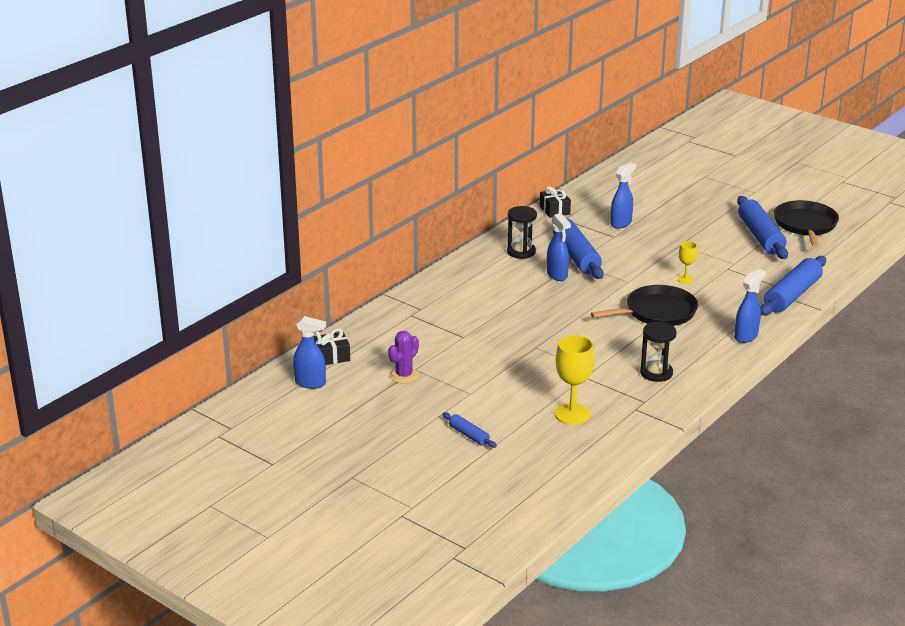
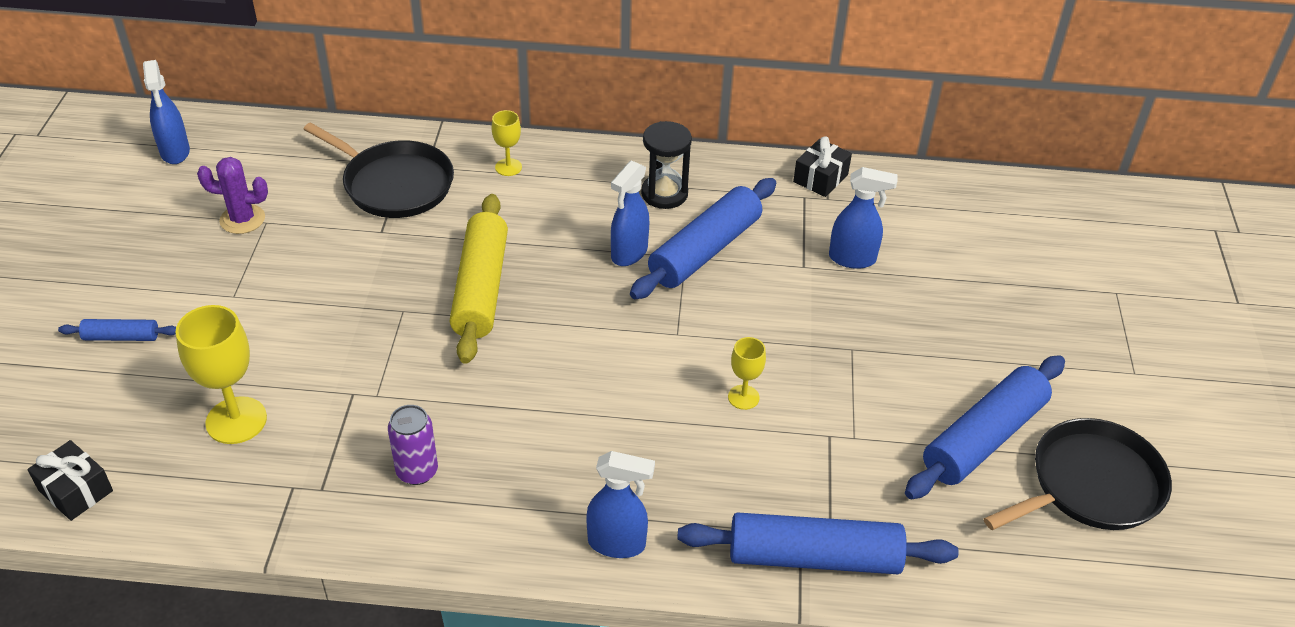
camera: 55 degrees right, 15 degrees up
black gift [314,328,350,365] -> black gift moved to [27,440,113,521]
blue rolling pin [442,412,497,448] -> blue rolling pin turned 75 degrees clockwise [58,319,176,341]
black pan [591,285,698,326] -> black pan moved to [304,123,454,218]
black hourglass [640,322,677,382] -> purple can [388,405,438,485]
none -> yellow rolling pin [450,194,508,364]
none -> yellow goblet [491,110,522,176]

